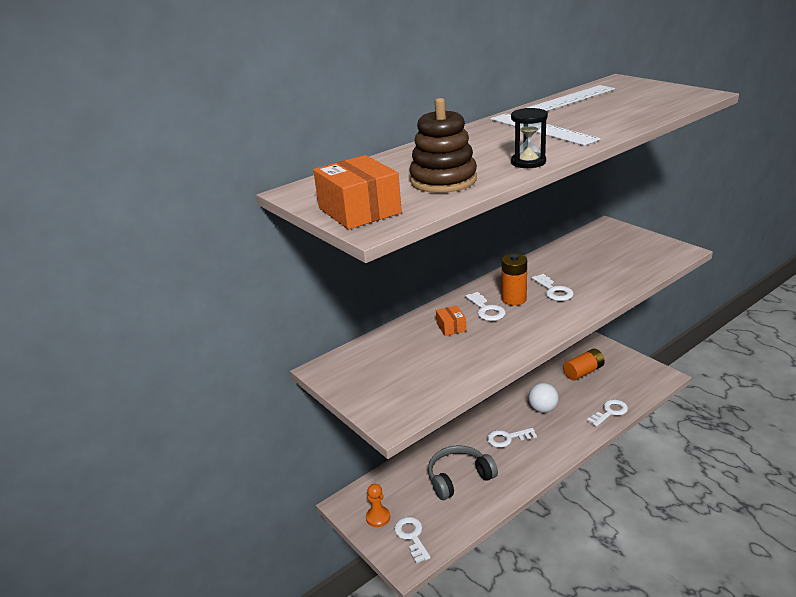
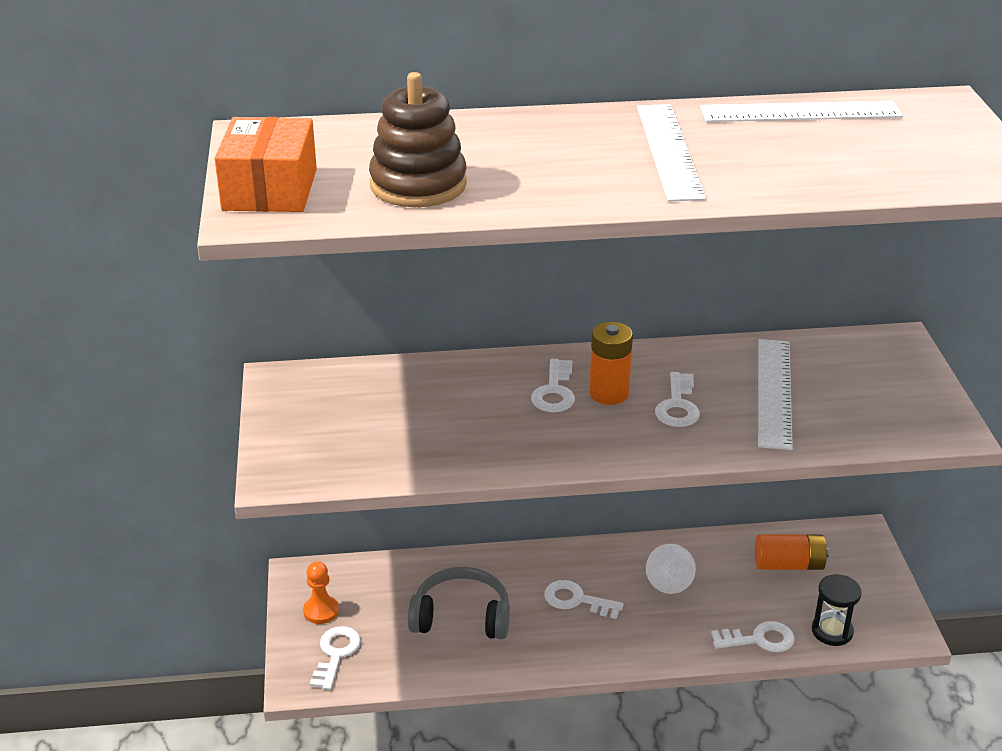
camera: 30 degrees right, 5 degrees up
orange box [436,305,466,336] -> none
black hourglass [511,108,548,168] -> black hourglass moved to [812,574,862,646]
none -> white ruler [758,339,793,450]

